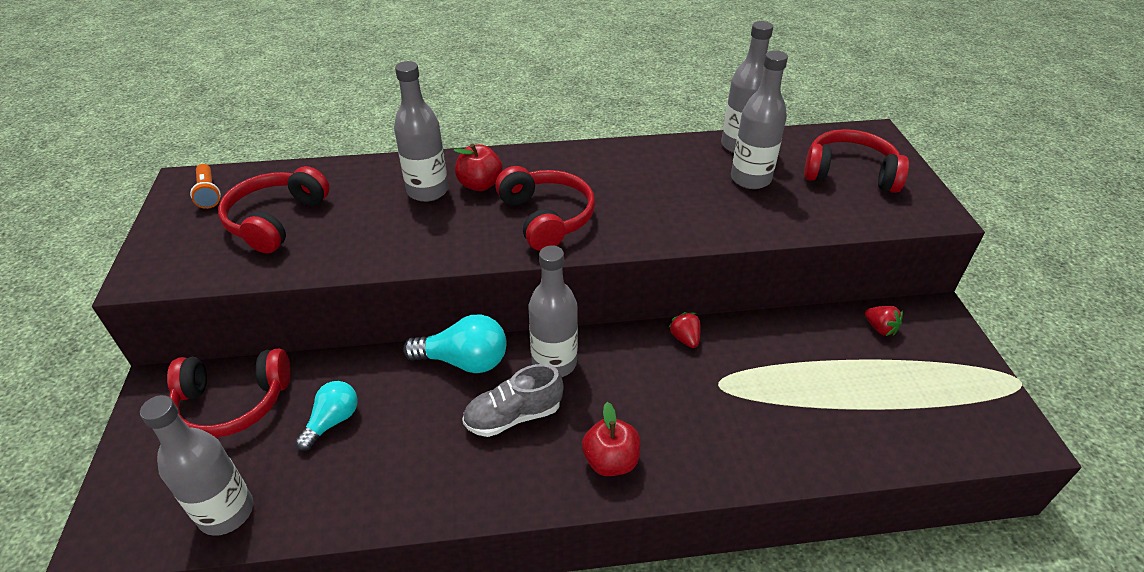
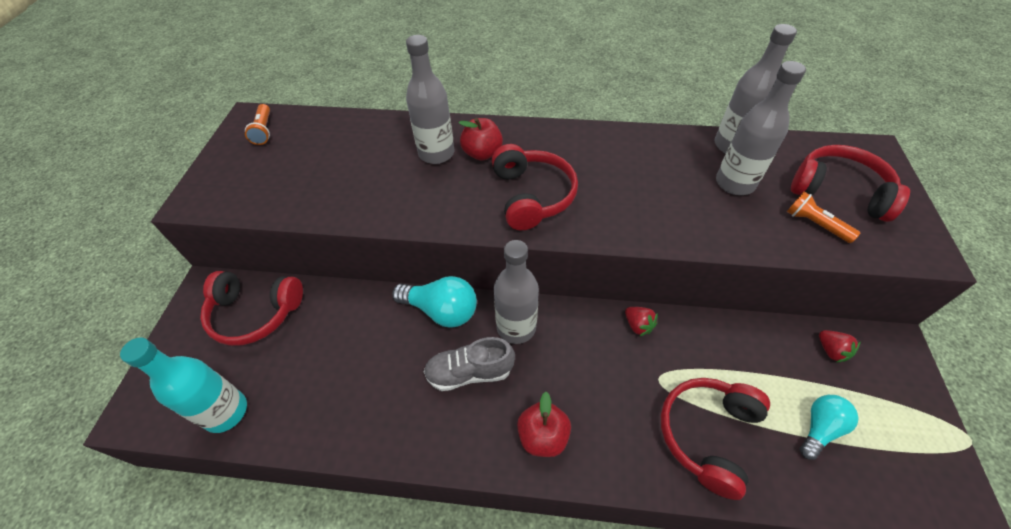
camera: 15 degrees right, 10 degrees up
grey bottle [140,395,253,536] -> turquoise bottle [120,338,247,433]
red headphones [218,166,330,253] -> red headphones moved to [661,378,770,500]
turquoise light bulb [295,381,358,451] -> turquoise light bulb moved to [799,395,858,460]
red strawberry [668,312,701,348] -> red strawberry turned 150 degrees clockwise [625,307,658,337]
none -> orange flashlight [787,192,860,243]

